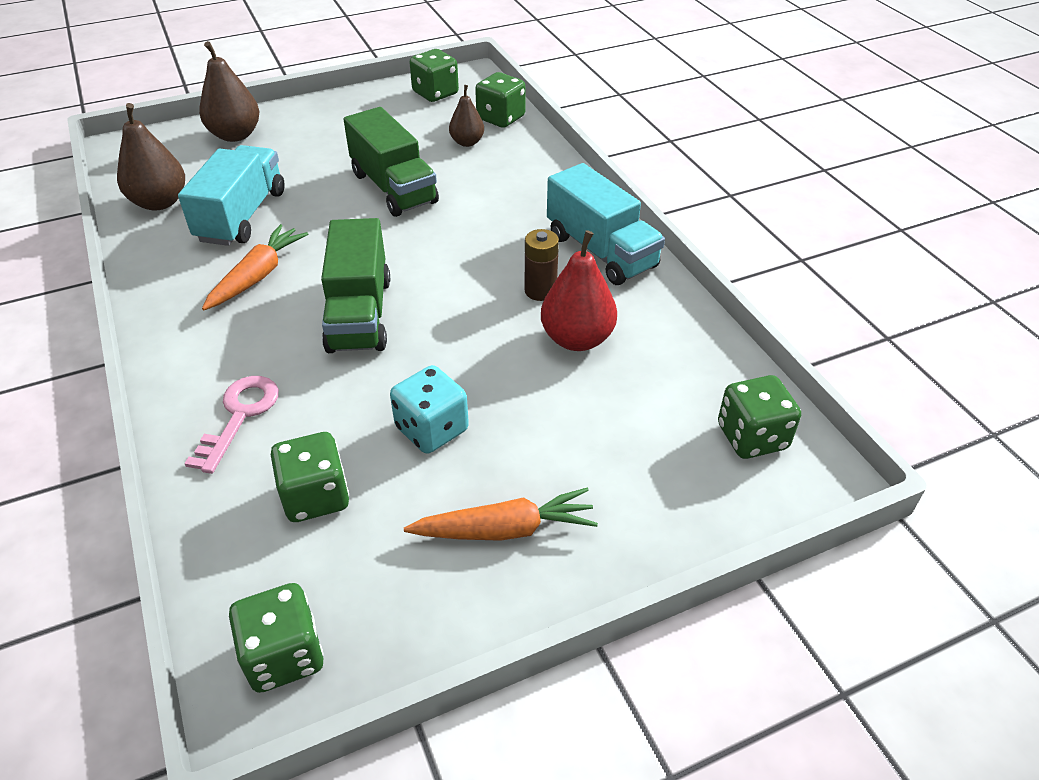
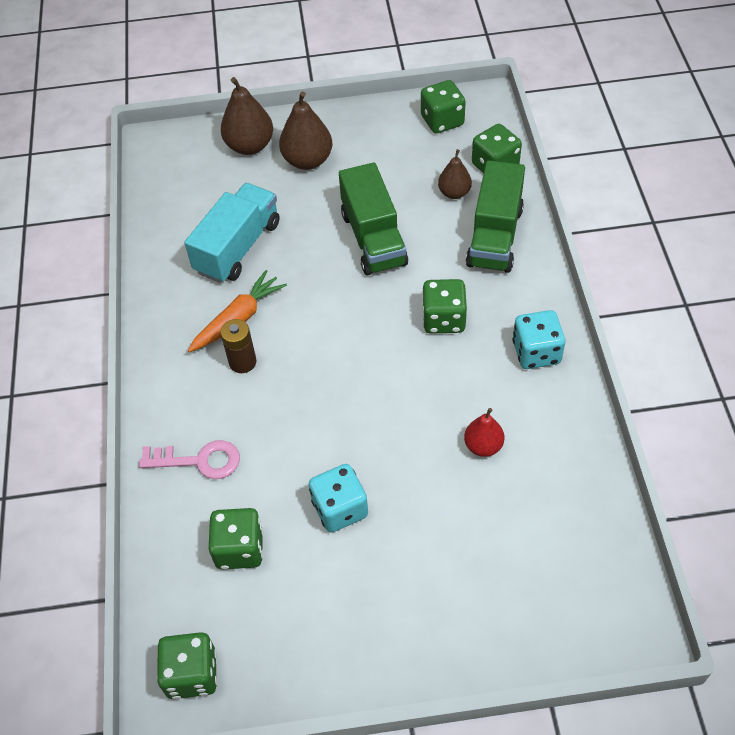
camera: 20 degrees right, 10 degrees up
brown pear [117,103,185,211] -> brown pear moved to [279,91,332,170]
pink key [184,376,279,474] -> pink key turned 60 degrees clockwise [139,440,240,479]
green truck [321,218,390,353] -> green truck moved to [466,160,525,273]
orange carrot [404,488,598,541] -> none
brown battery [525,229,559,301] -> brown battery moved to [220,319,256,373]
red pear [541,230,617,351] -> red pear [464,408,504,457], size x0.61
turquoise truck [547,163,665,285] -> turquoise dice [513,310,565,369]
green dice [718,375,801,459] -> green dice moved to [422,279,467,334]

